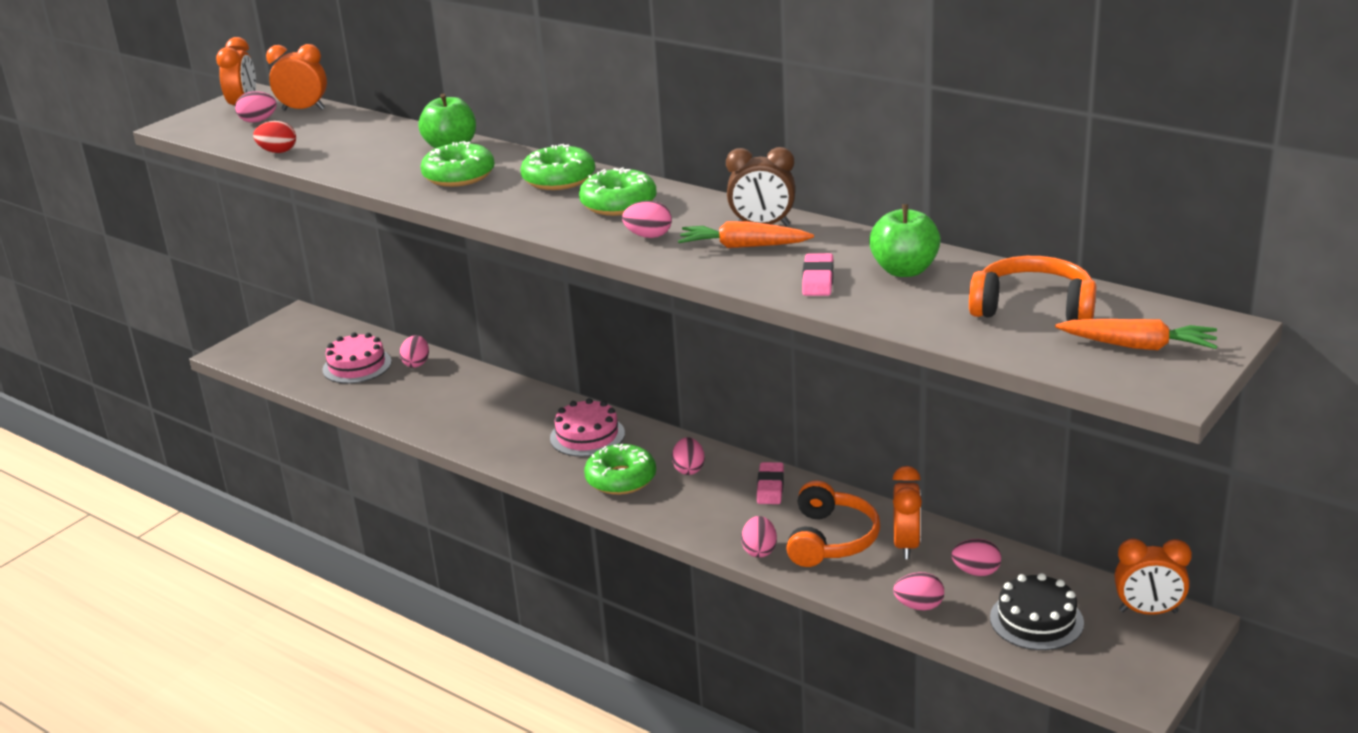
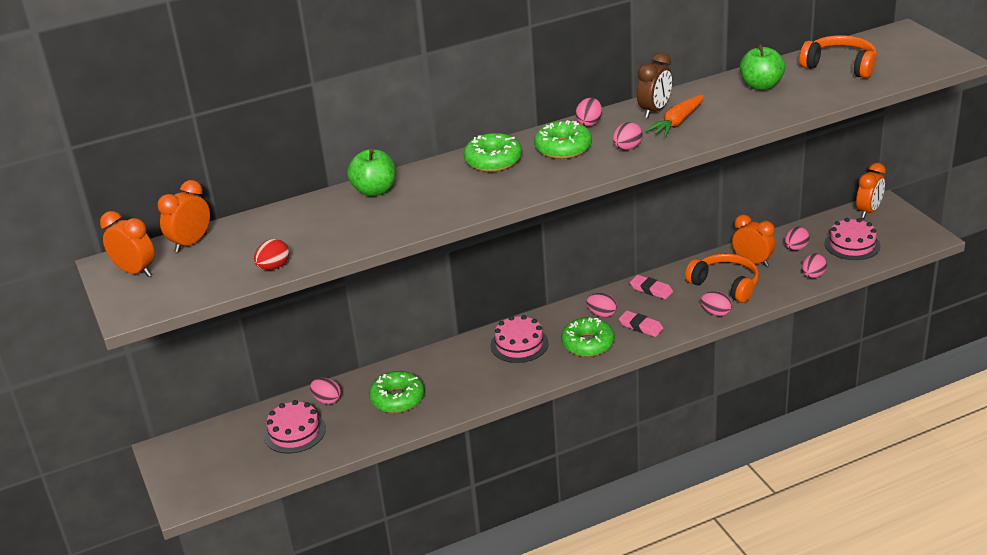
camera: 60 degrees left, 5 degrees up
pink egg [235,91,277,123] -> pink egg moved to [575,98,602,126]
green donut [420,141,495,187] -> green donut moved to [369,371,425,413]
pink eraser [802,253,833,296] -> pink eraser moved to [619,311,663,337]
orange headphones [969,256,1096,321] -> orange headphones turned 75 degrees clockwise [799,35,877,78]
black cake [990,573,1084,650] -> pink cake [825,218,880,260]
orange carrot [1055,319,1217,350] -> none

